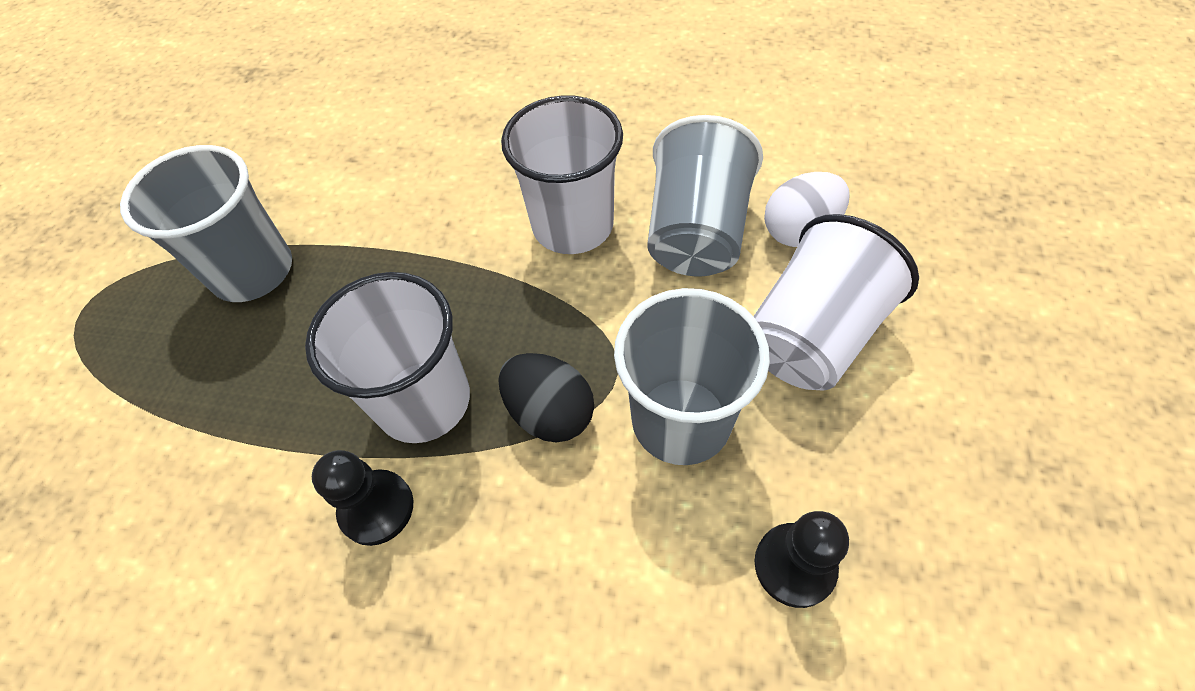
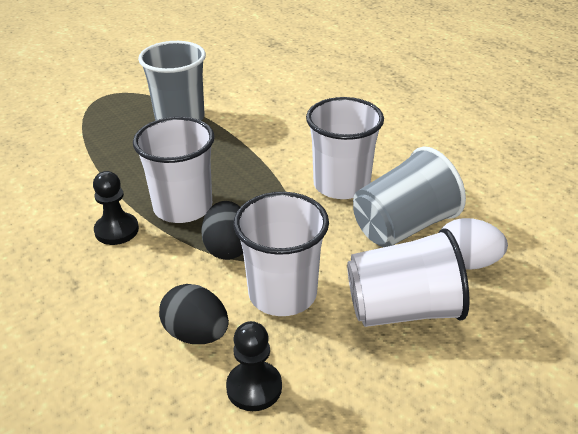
camera: 40 degrees right, 20 degrees down
grey cup [614,288,770,465] -> white cup [234,192,329,316]
none -> black egg [159,284,229,344]

